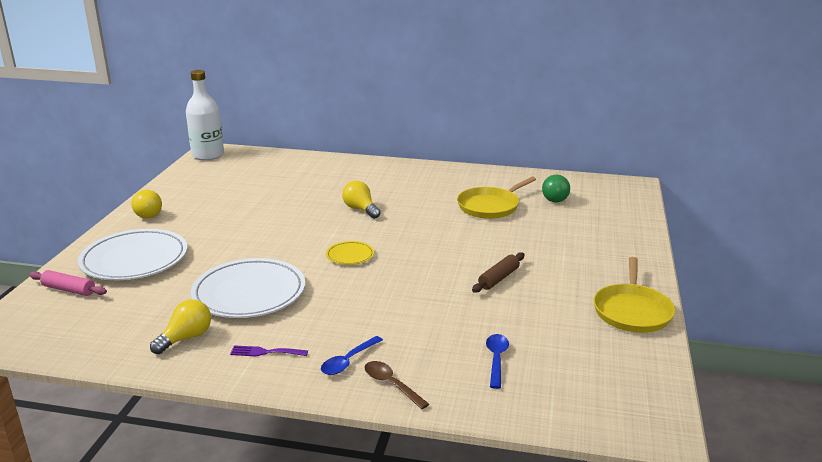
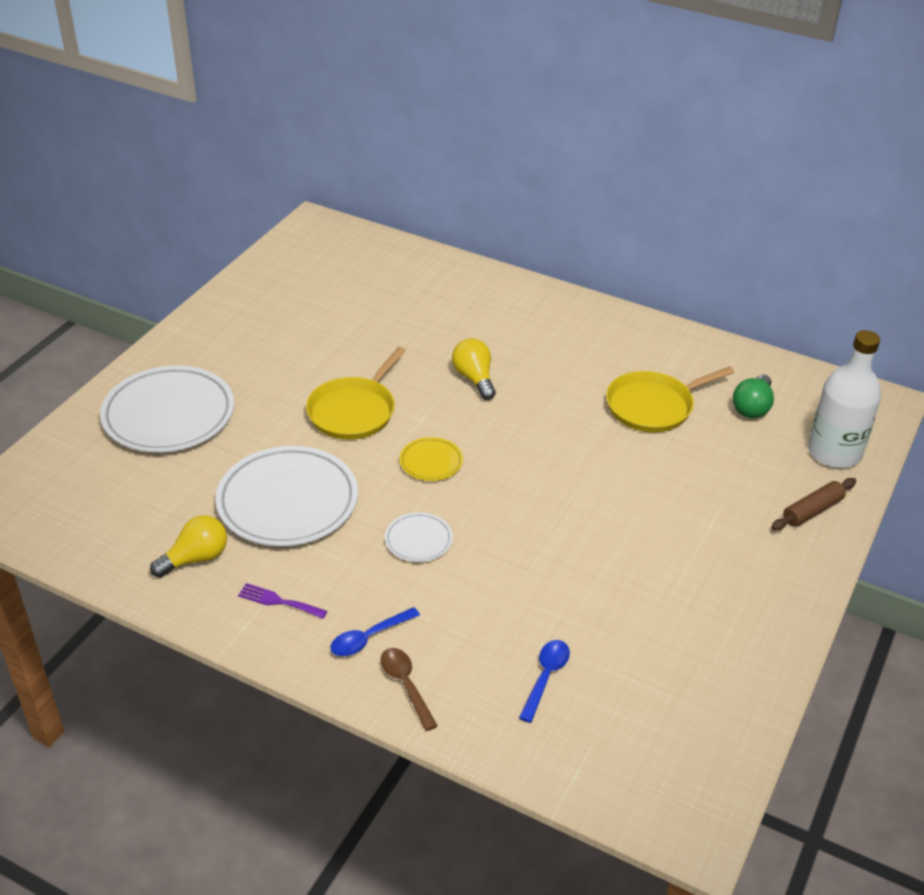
camera: 15 degrees right, 15 degrees up
pink rolling pin [29,270,107,296] -> none
yellow light bulb [131,189,162,219] -> none
white bottle [186,70,224,160] -> white bottle moved to [808,330,881,468]
brown rolling pin [472,252,525,293] -> brown rolling pin moved to [771,478,856,530]
yellow pan [593,257,675,333] -> yellow pan moved to [306,347,406,440]
none -> white plate [385,512,453,562]

